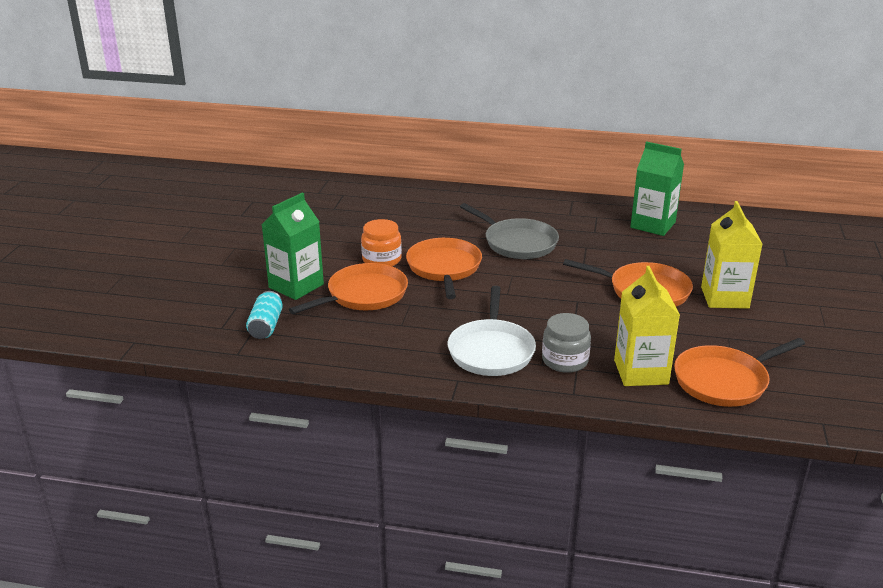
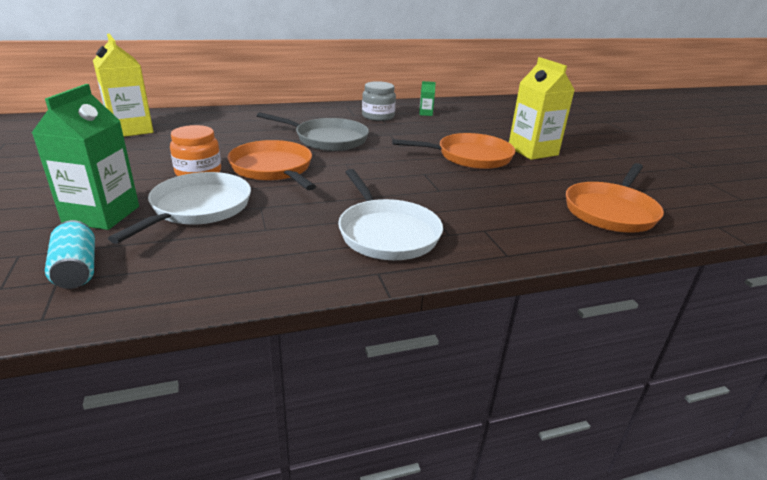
camera: 30 degrees left, 0 degrees up
orange pan [289,263,408,314] -> white pan [108,172,251,244]
grey jar [542,313,591,373] -> grey jar moved to [362,81,396,121]
yellow carton [614,266,680,386] -> yellow carton moved to [93,34,154,137]
green carton [631,141,684,236] -> green carton [419,81,436,116], size x0.43

